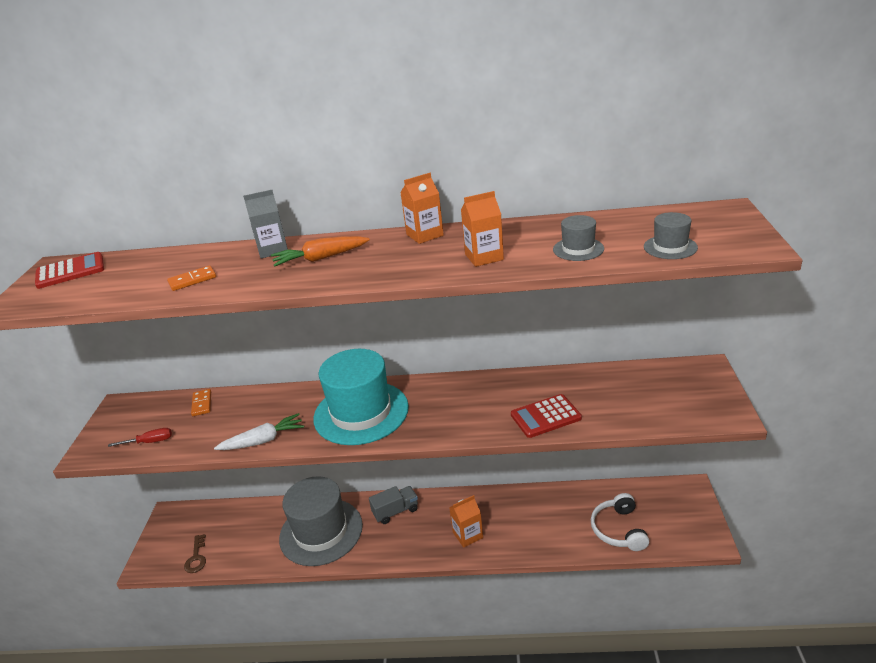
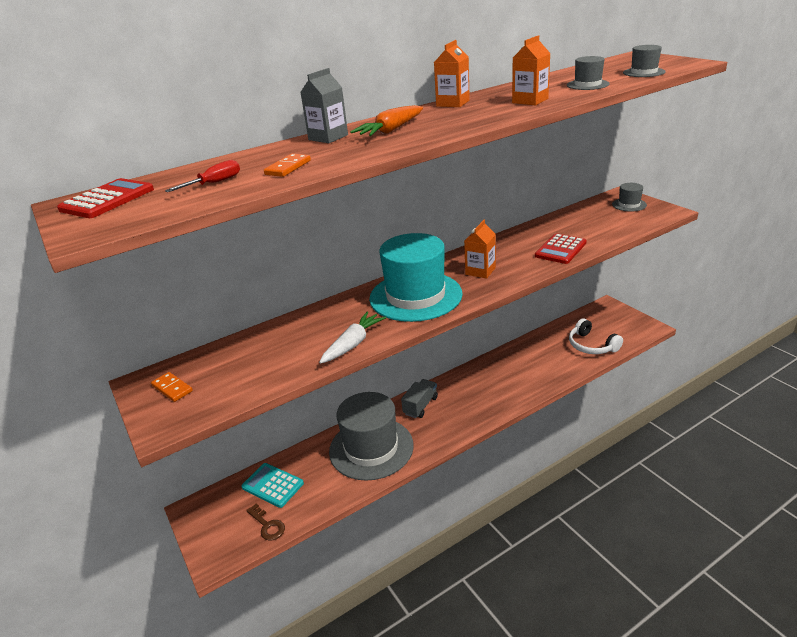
camera: 35 degrees left, 0 degrees up
red screwdriver [108,428,172,447] -> red screwdriver moved to [165,160,240,192]
orange domino [191,389,211,416] -> orange domino moved to [151,372,193,402]
orange carton [449,495,483,548] -> orange carton moved to [464,220,496,279]
none -> turquoise calculator [241,463,304,508]
none -> grey hat [612,183,647,212]

